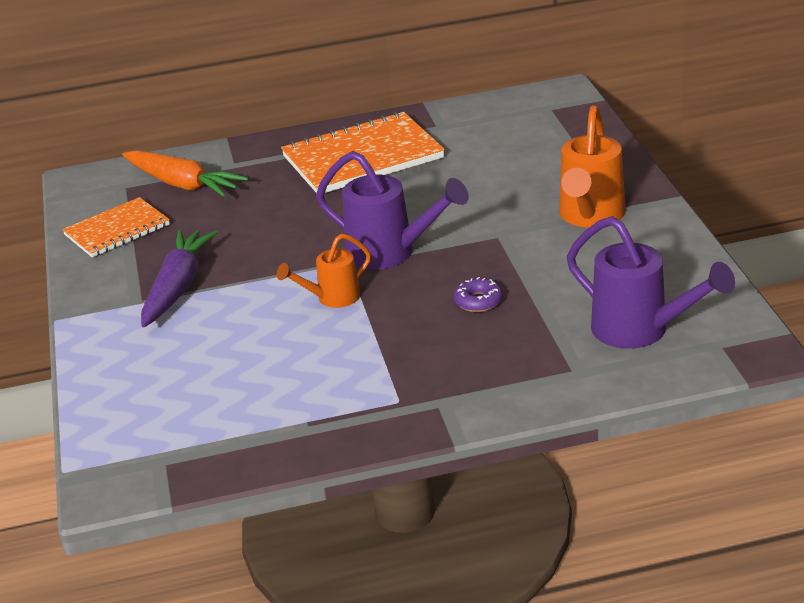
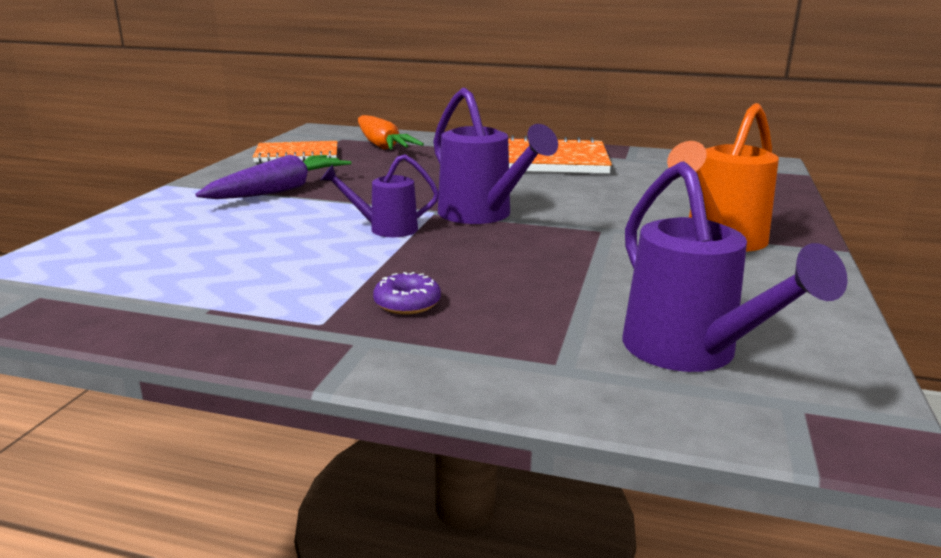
camera: 25 degrees right, 10 degrees down
orange watering can [277,234,371,308] -> purple watering can [320,154,439,237]
purple donut [454,277,503,312] -> purple donut moved to [373,272,441,315]

